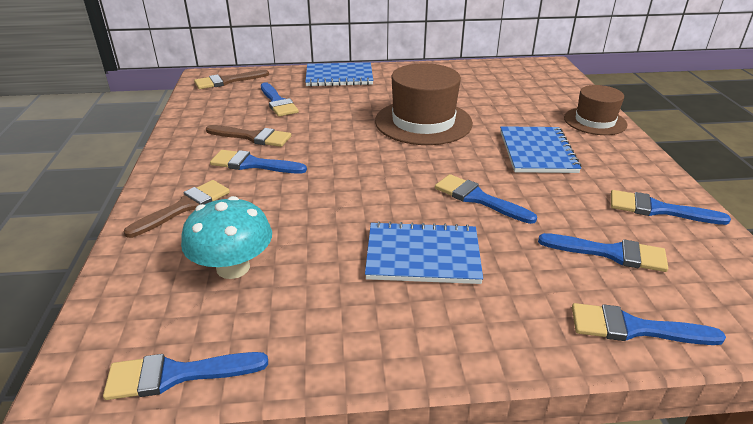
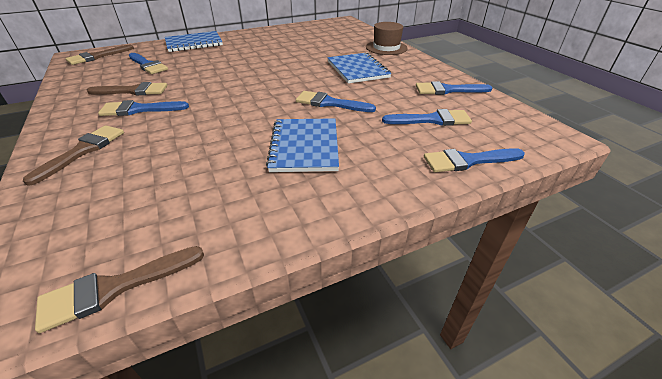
camera: 20 degrees left, 5 degrees up
blue brush [103,352,268,400] -> brown brush [35,246,204,333]
turquoise mushroom [181,196,272,279] -> none
blue notebook [365,221,483,284] -> blue notebook turned 75 degrees counterclockwise [266,118,339,172]
brown hat [375,63,473,145] -> none

